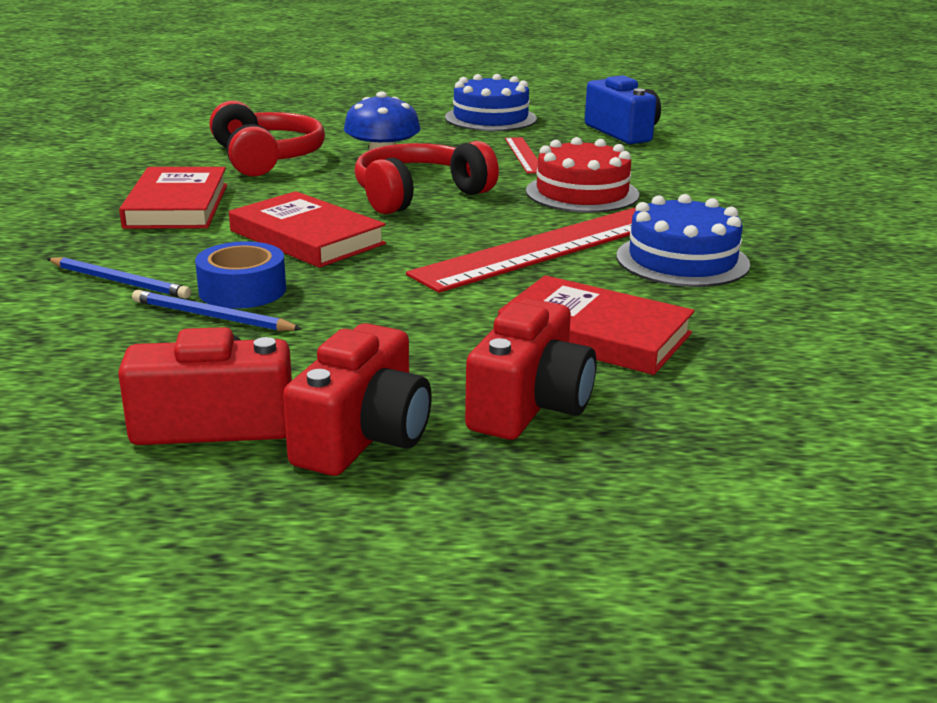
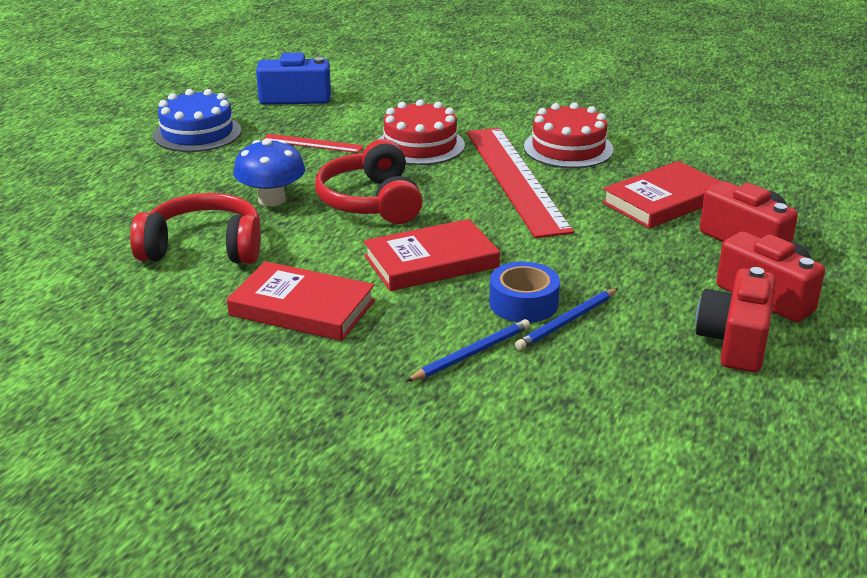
camera: 65 degrees left, 5 degrees up
blue cake [616,194,750,287] -> red cake [524,102,614,168]

